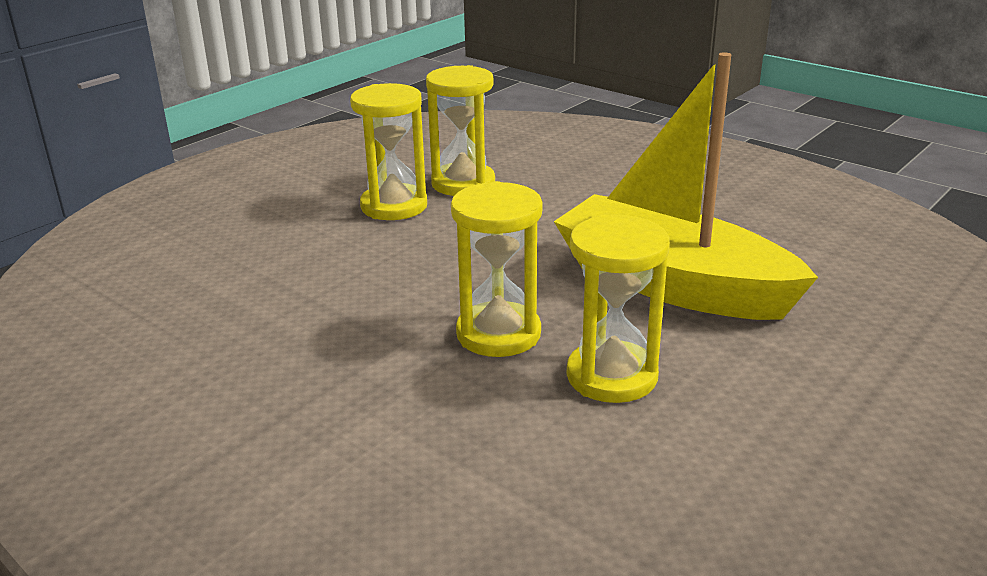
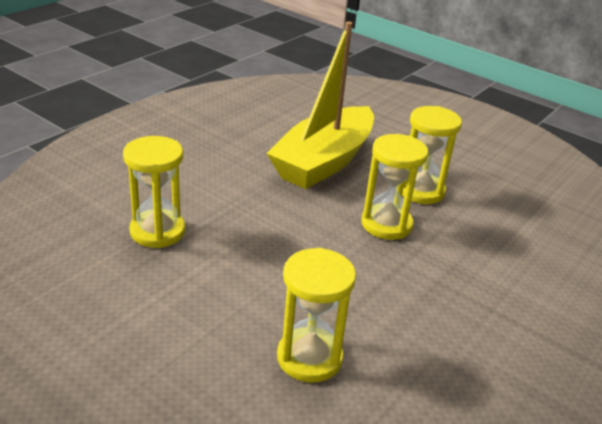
camera: 95 degrees left, 5 degrees up
yellow hourglass [350,83,427,220] -> yellow hourglass moved to [277,248,356,383]

